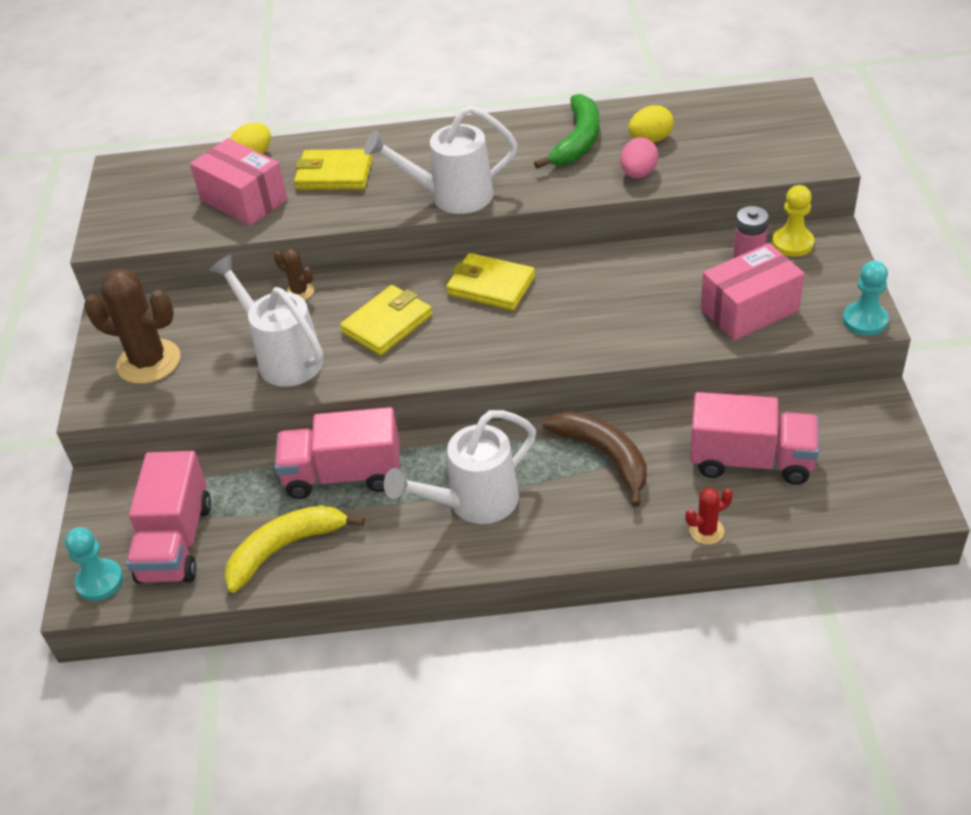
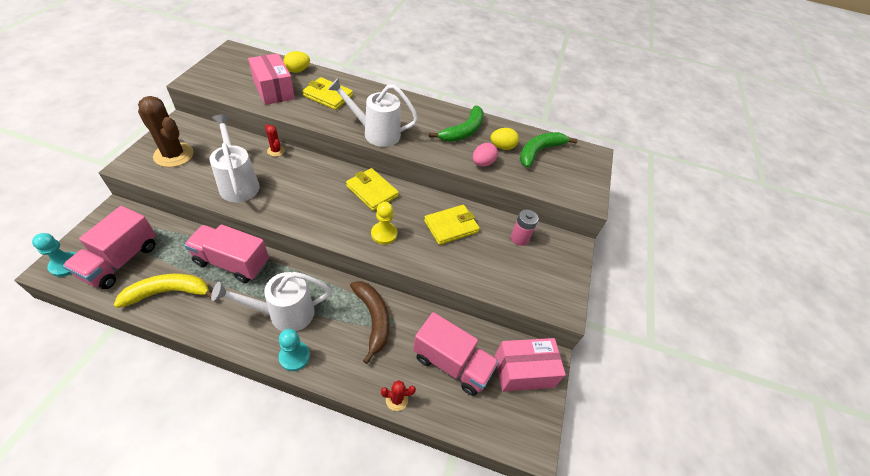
camera: 10 degrees right, 5 degrees up
brown cactus [274,249,314,300] -> red cactus [265,124,285,157]
yellow wallet [340,285,432,356] -> yellow wallet moved to [424,205,480,245]
pink box [701,243,805,341] -> pink box moved to [495,338,566,392]
yellow pawn [772,185,814,257] -> yellow pawn moved to [371,202,397,245]
turquoise pawn [843,261,889,336] -> turquoise pawn moved to [279,329,310,371]
none -> green banana [520,132,578,168]

